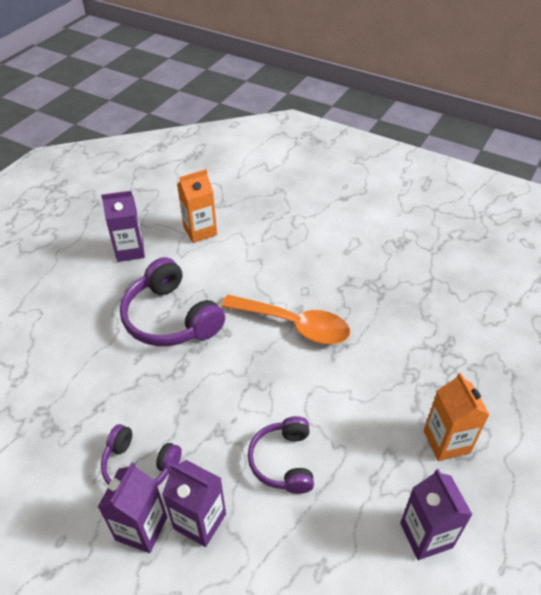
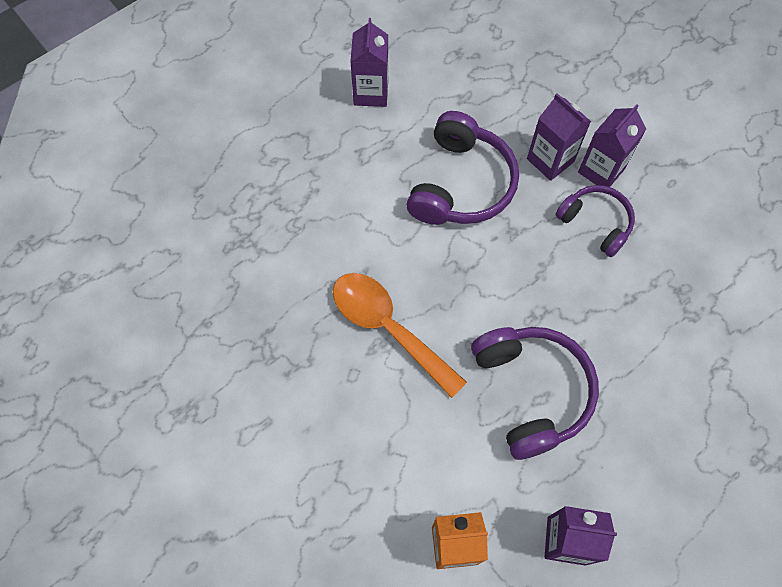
camera: 160 degrees left, 20 degrees up
purple headphones [248,416,314,494] -> purple headphones [407,111,519,225], size x1.60
orange carton [424,373,490,461] -> none

